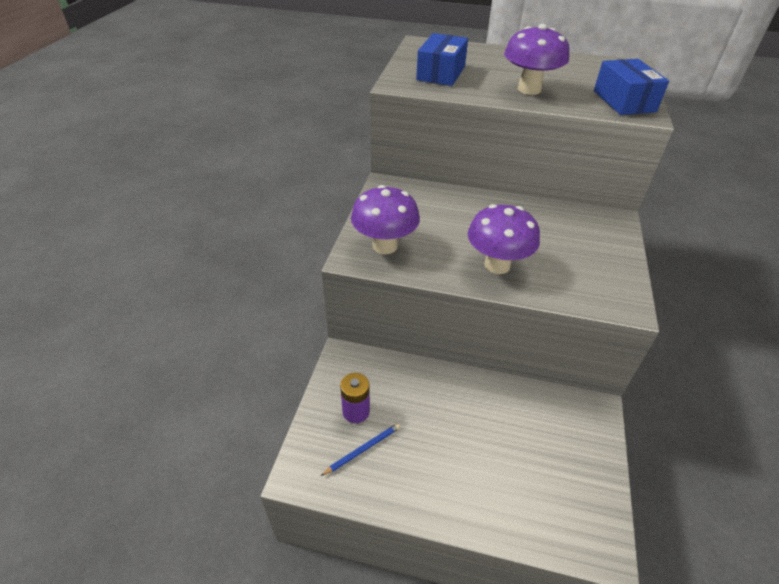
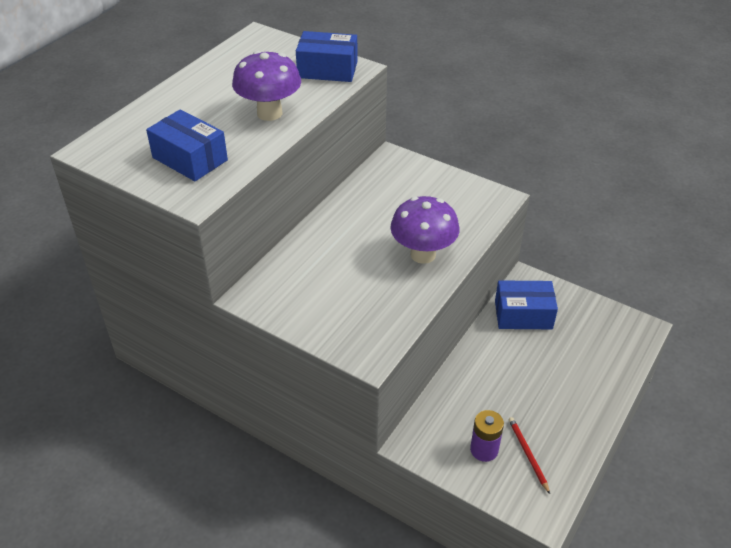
camera: 70 degrees left, 0 degrees up
blue pencil [321,423,400,476] -> red pencil [508,417,550,494]
purple mushroom [351,185,420,254] -> none
none -> blue box [495,280,558,329]

